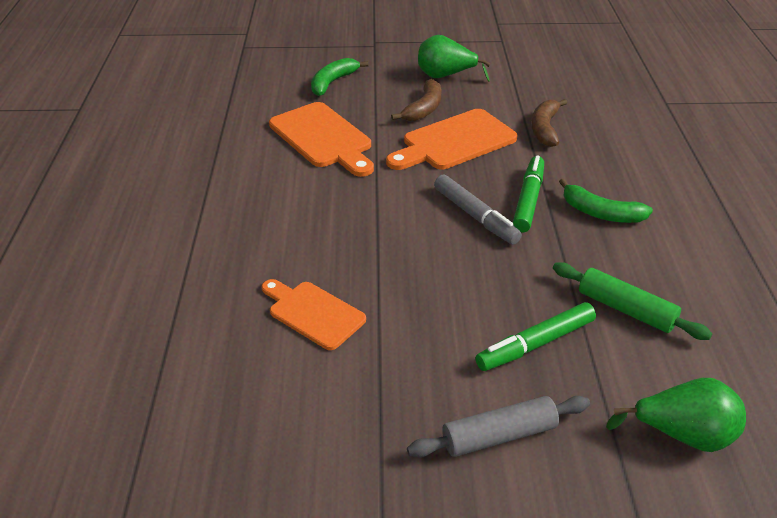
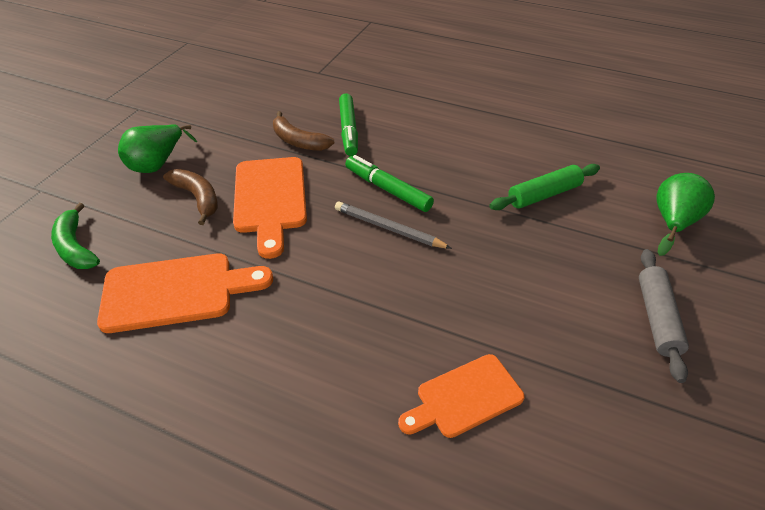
camera: 65 degrees left, 5 degrees up
grey marker [434,174,522,245] -> grey pencil [335,201,452,249]
green marker [475,302,596,371] -> green marker moved to [339,93,358,156]
green banana [559,178,653,223] -> none

